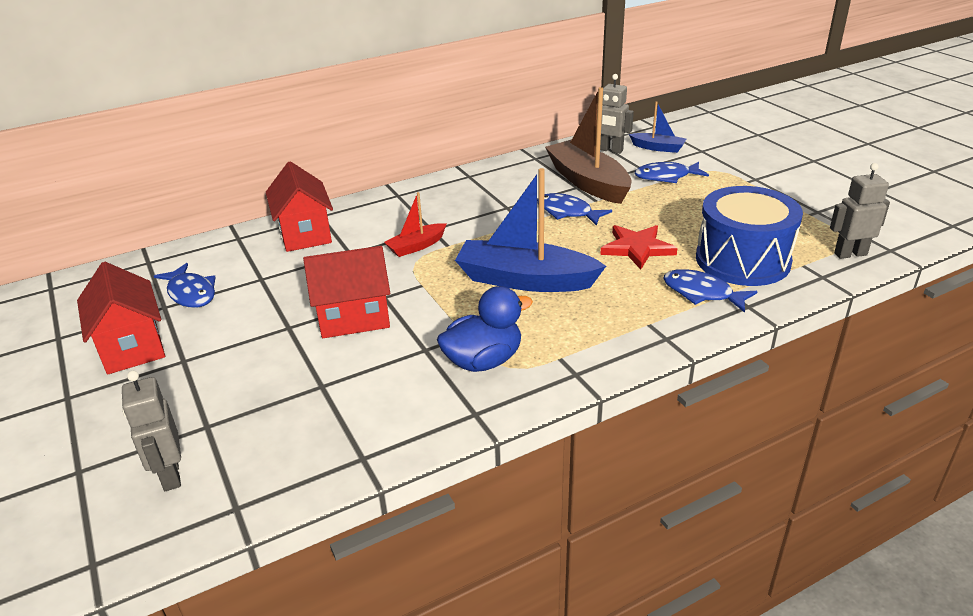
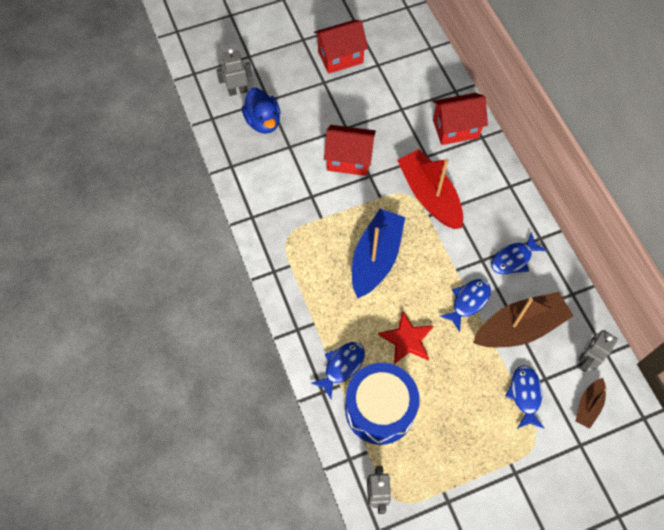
camera: 95 degrees right, 30 degrees up
blue fish [154,263,216,308] -> blue fish moved to [491,232,547,274]
red house [303,246,390,338] -> red house turned 75 degrees counterclockwise [324,125,376,176]
red boat [384,192,447,257] -> red boat [397,149,463,229], size x1.98
blue duck [437,286,533,372] -> blue duck moved to [242,88,280,134]
blue boat [629,101,686,153] -> brown boat [575,378,607,429]

